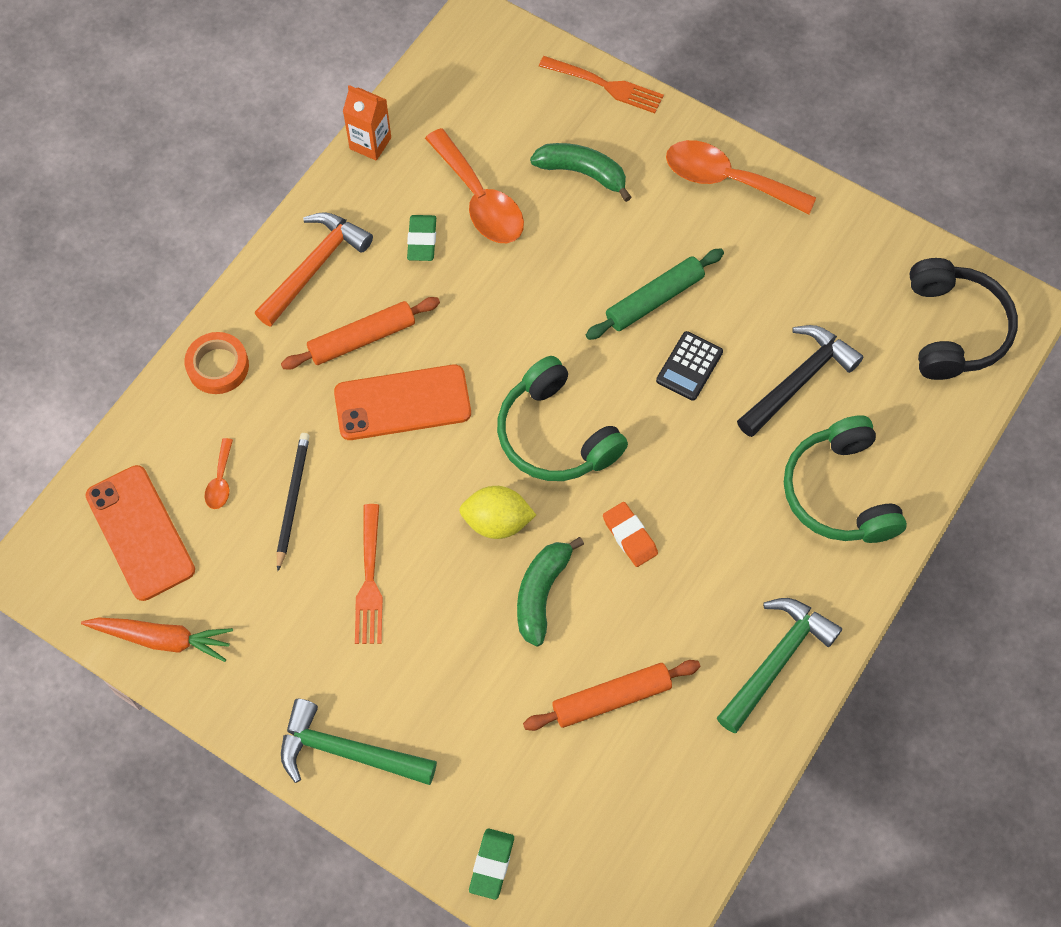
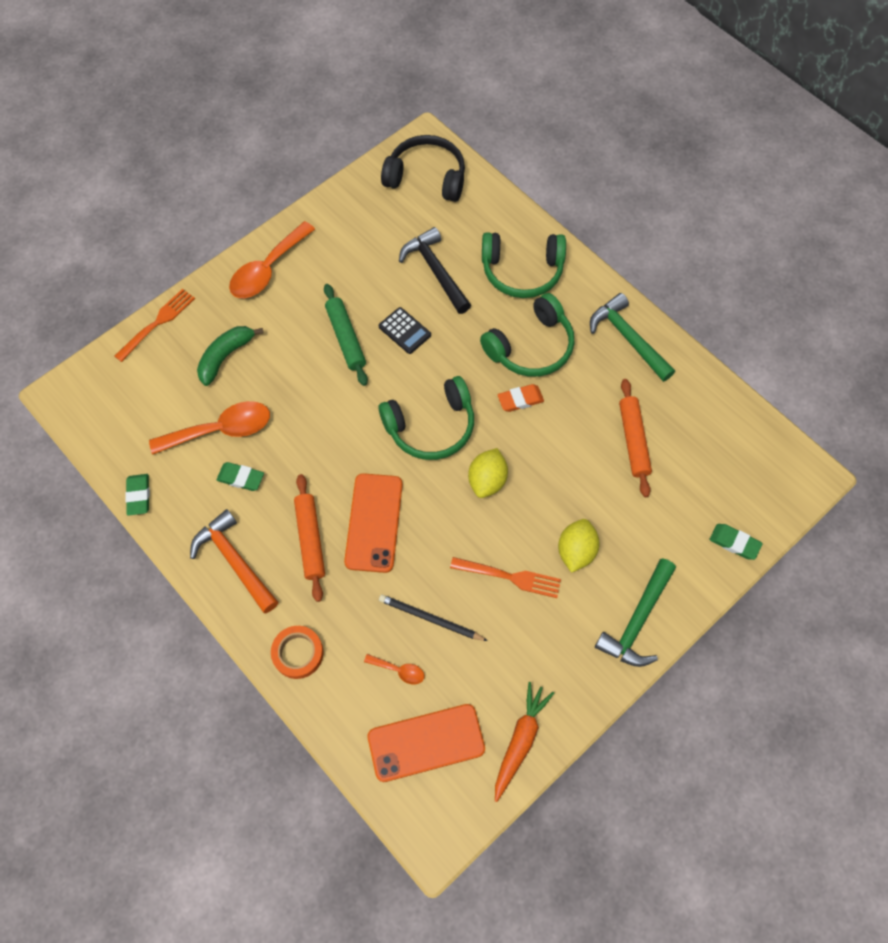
camera: 75 degrees left, 0 degrees up
orange carton [343,85,391,161] -> green eraser [125,474,150,516]
green banana [517,537,584,647] -> none
none -> green headphones [480,293,575,377]
none -> yellow lemon [558,519,600,573]

